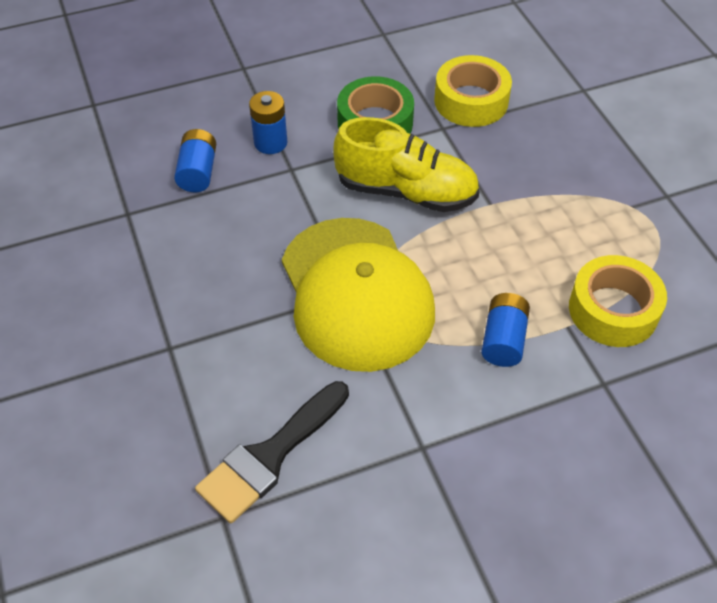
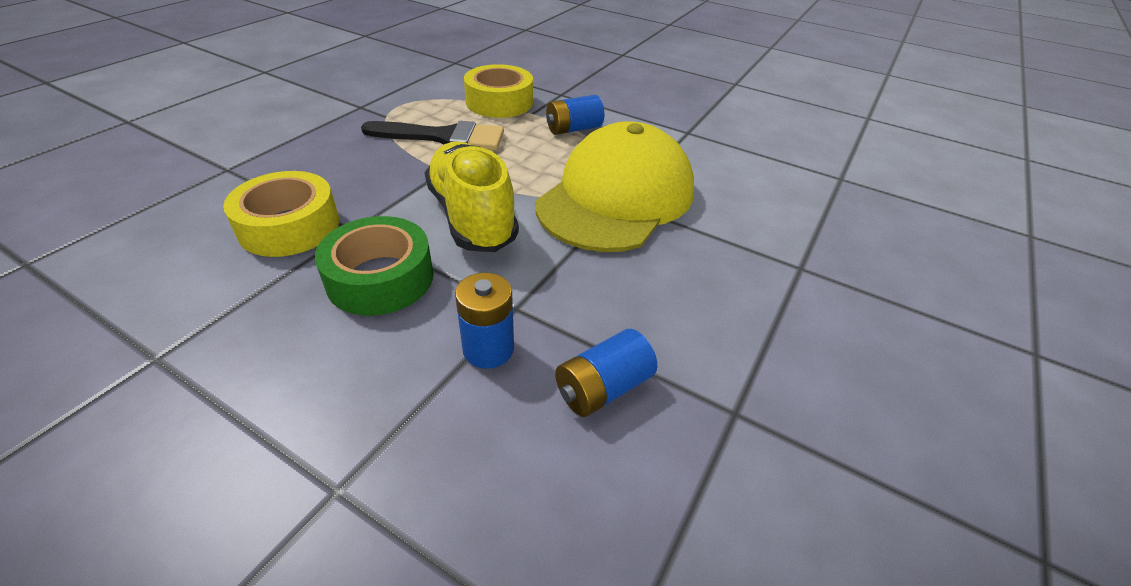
camera: 130 degrees left, 10 degrees down
black brush [195,381,349,523] -> black brush moved to [361,121,504,150]

